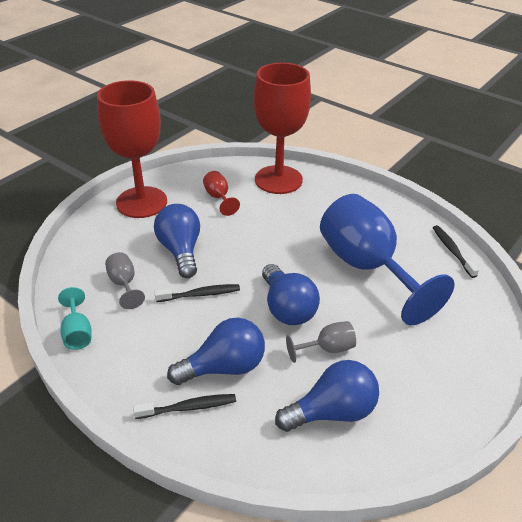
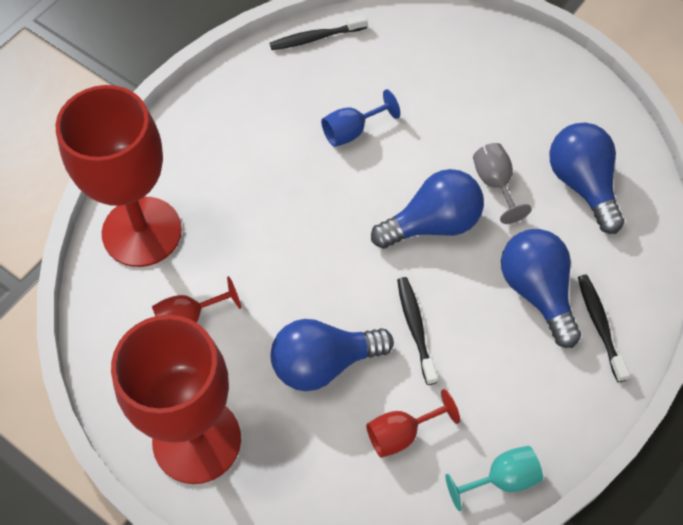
camera: 90 degrees left, 20 degrees up
grey goblet [105,252,145,309] -> red goblet [366,389,460,458]
blue goblet [320,194,455,325] -> blue goblet [321,89,400,147], size x0.42

